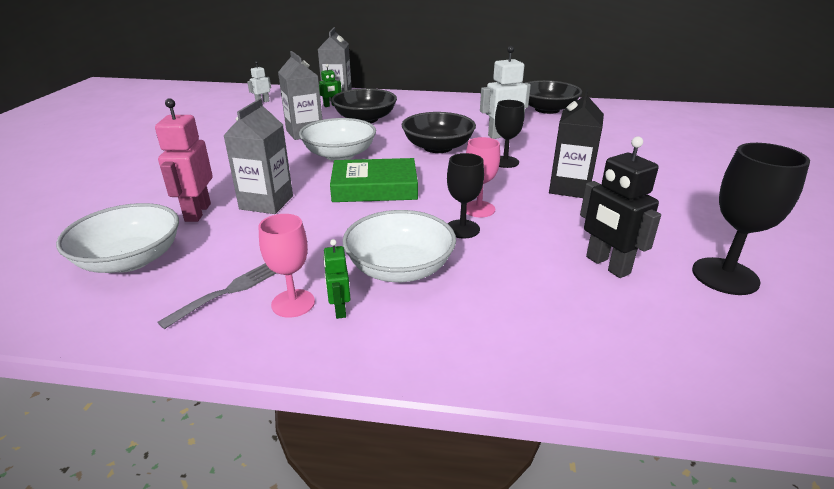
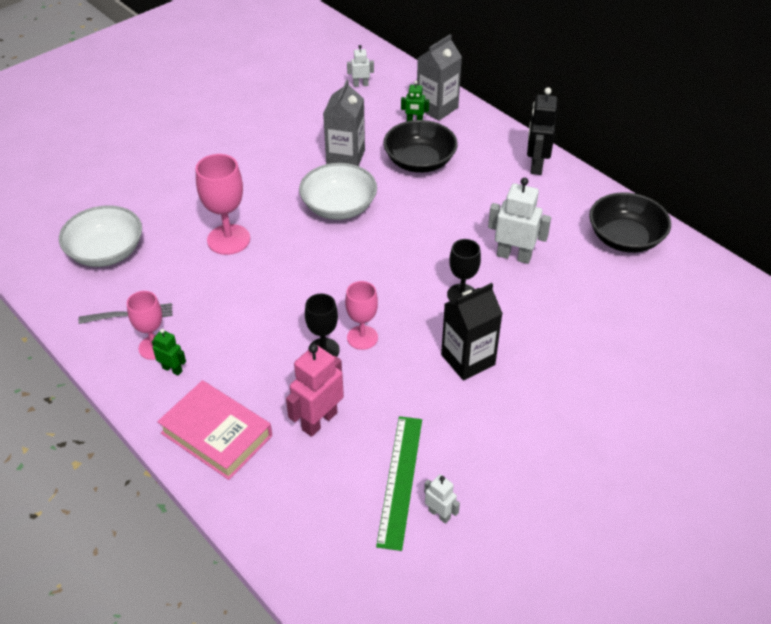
camera: 40 degrees right, 15 degrees up
pink robot [155,98,213,222] -> pink robot moved to [286,344,344,437]
grey carton [223,98,293,214] -> pink goblet [195,154,250,255]
green robot [323,239,350,319] -> green robot turned 90 degrees clockwise [152,329,186,376]
green book [330,158,418,202] -> none
white bowl [343,210,456,282] -> none
black bowl [402,112,476,153] -> none
black robot [580,137,661,278] -> black robot moved to [527,87,557,175]
black goblet [692,143,810,295] -> white robot [424,474,460,524]
none -> pink book [157,380,272,480]
none -> green ruler [376,416,422,551]

